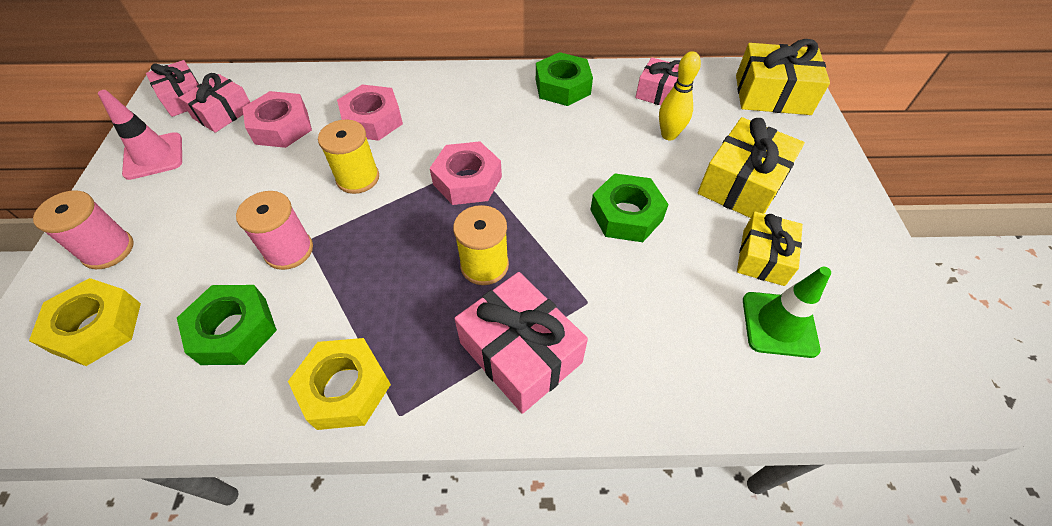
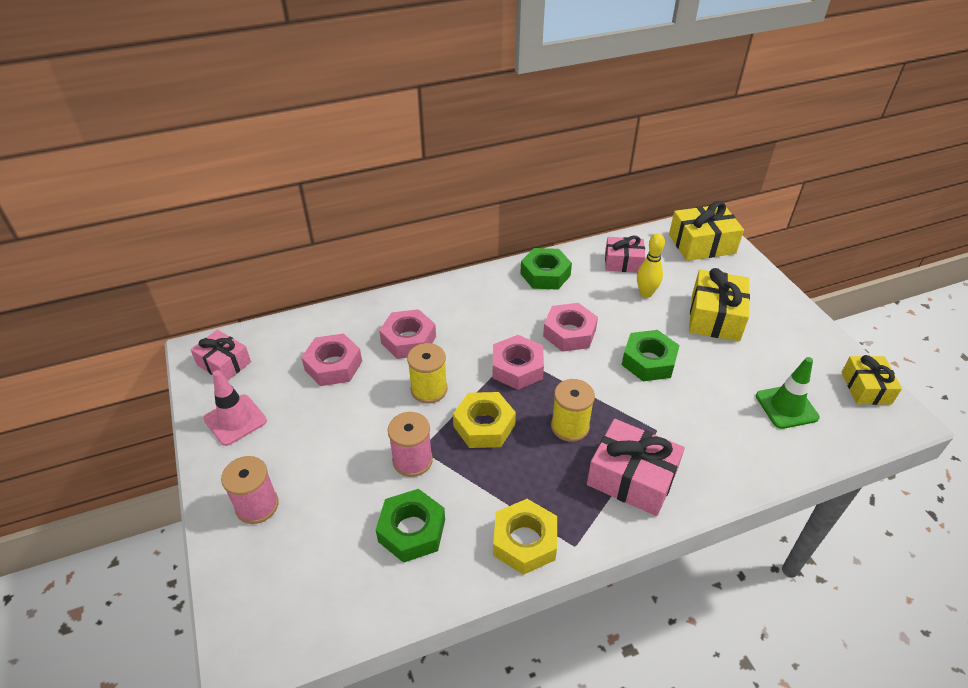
camera: 20 degrees left, 10 degrees down
yellow nut [29,278,141,366] -> yellow nut moved to [453,392,516,448]
pink gift [179,73,251,133] -> none
yellow gift [737,212,803,286] -> yellow gift moved to [842,355,902,405]
none -> pink nut [543,303,598,352]

